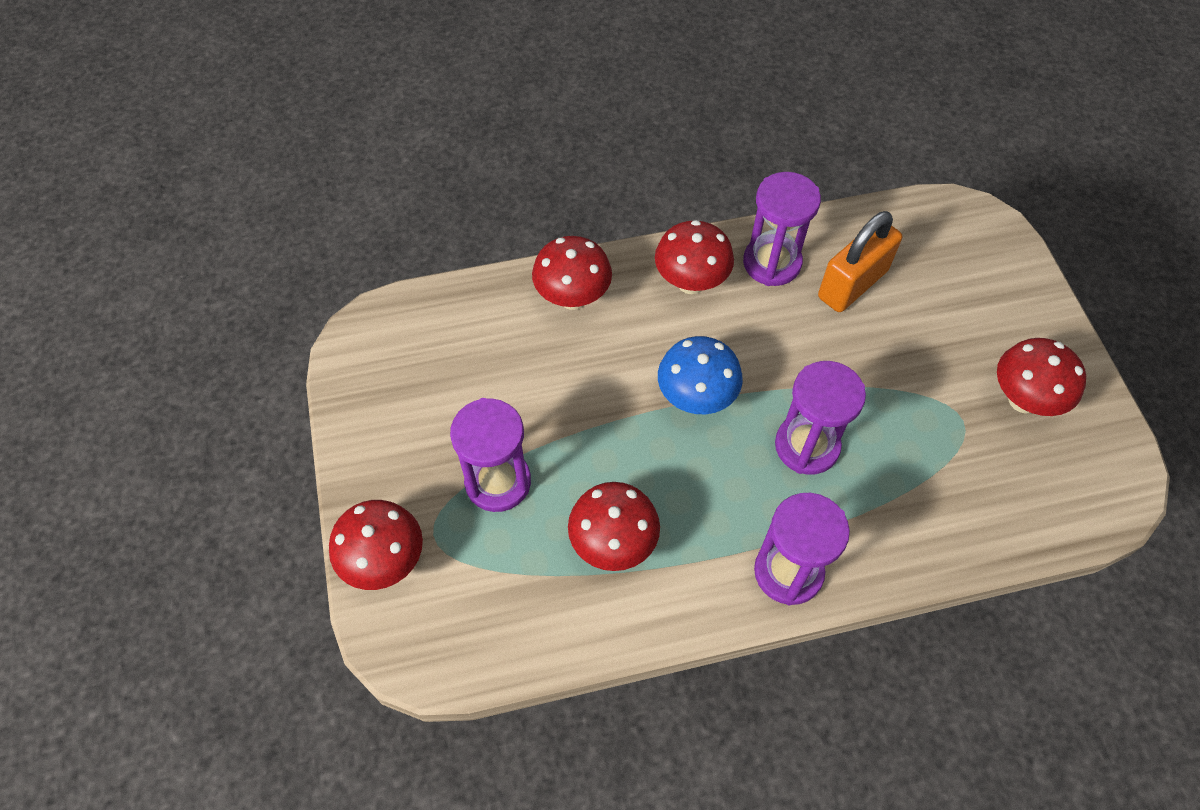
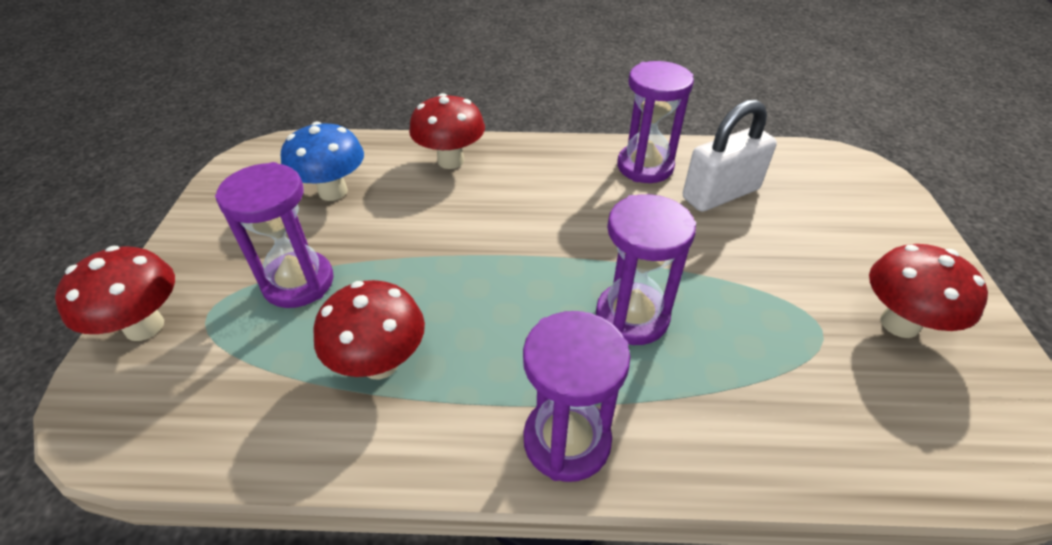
camera: 15 degrees right, 15 degrees down
red mushroom [655,220,734,294] -> none
blue mushroom [658,336,743,414] -> blue mushroom moved to [281,122,364,201]
orange padlock [818,211,902,312] -> white padlock [683,100,777,212]

